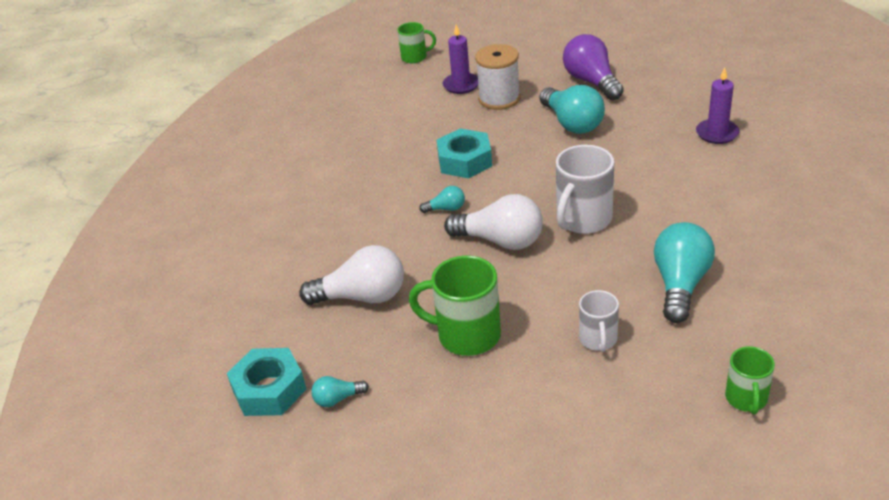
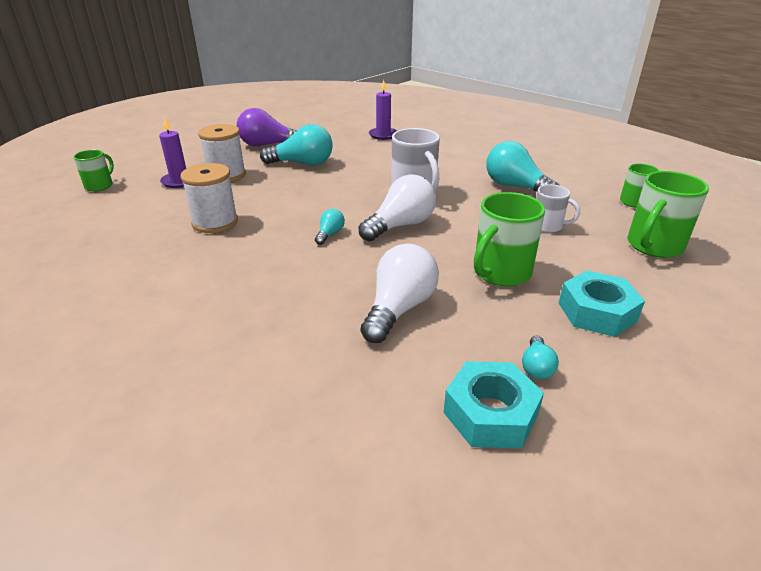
camera: 65 degrees left, 5 degrees down
turquoise nut [437,128,492,178] -> turquoise nut moved to [559,270,645,337]
none -> white spool [180,163,238,233]
none -> green mug [627,171,709,258]

